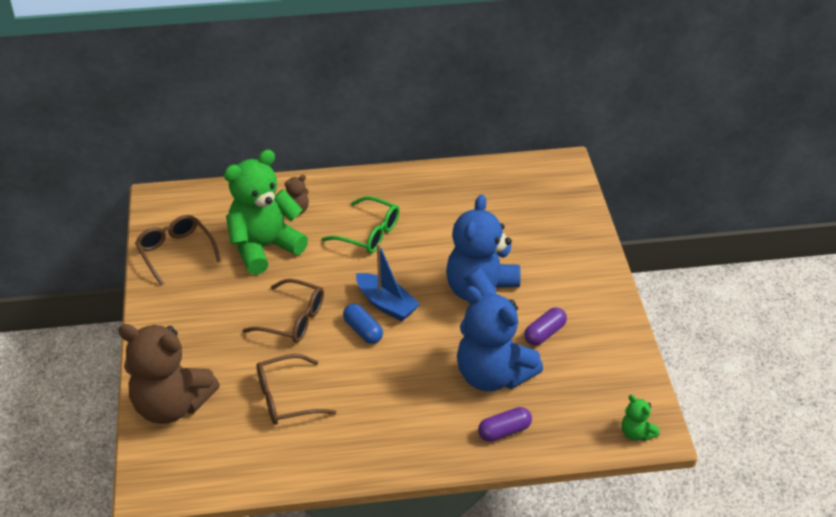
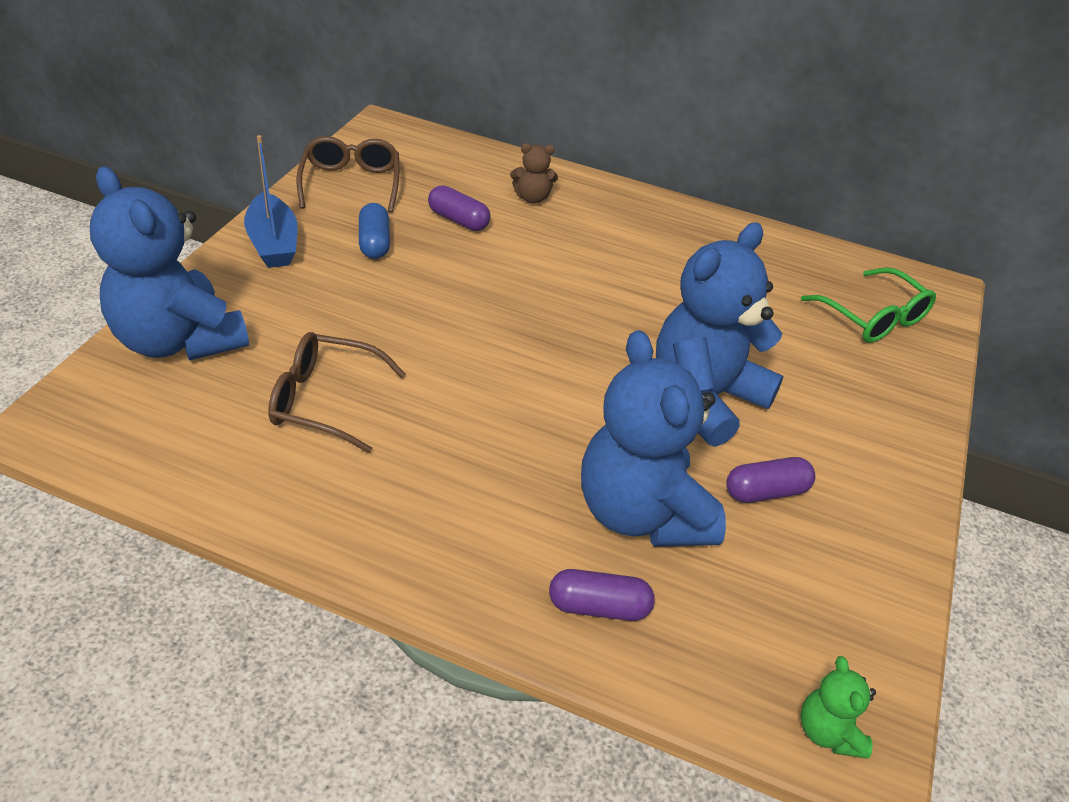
camera: 25 degrees right, 0 degrees up
brown teddy bear [118,324,220,424] -> blue teddy bear [90,166,249,361]
green teddy bear [224,150,308,275] -> purple capsule [428,185,491,231]
brown glasses [242,279,324,343] -> none
green glasses [321,196,400,253] -> green glasses moved to [801,267,936,343]
blue capsule [343,304,383,344] -> blue capsule moved to [359,203,390,259]
blue boat [356,243,420,322] -> blue boat moved to [244,135,298,268]

